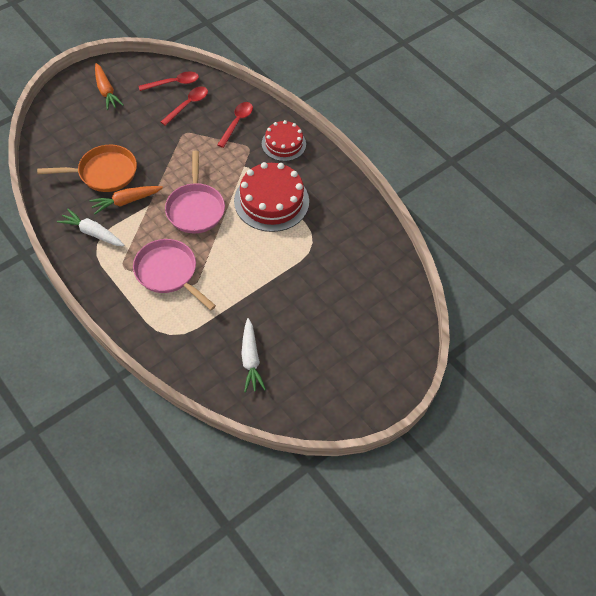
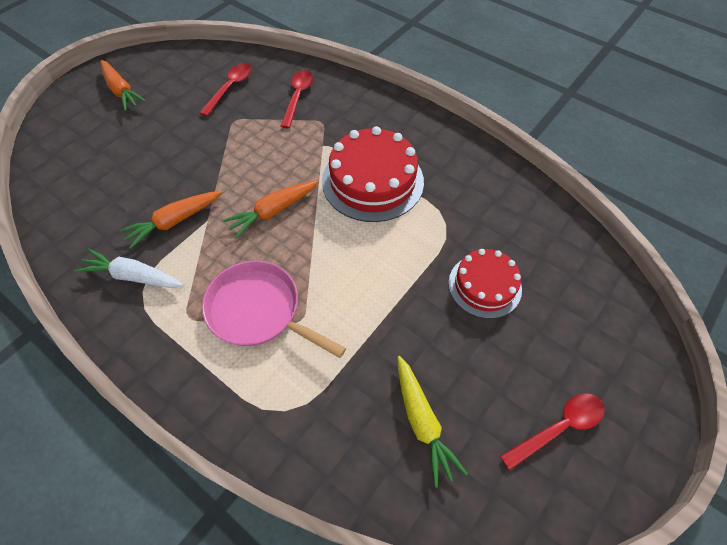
camera: 10 degrees left, 0 degrees up
orange pan [37,145,137,192] -> none
red spoon [139,71,199,91] -> red spoon moved to [500,393,605,470]
pink pan [165,151,225,233] -> orange carrot [223,180,319,238]
white carrot [241,318,266,393] -> yellow carrot [397,356,468,488]
red cake [262,120,306,161] -> red cake moved to [449,249,522,319]

